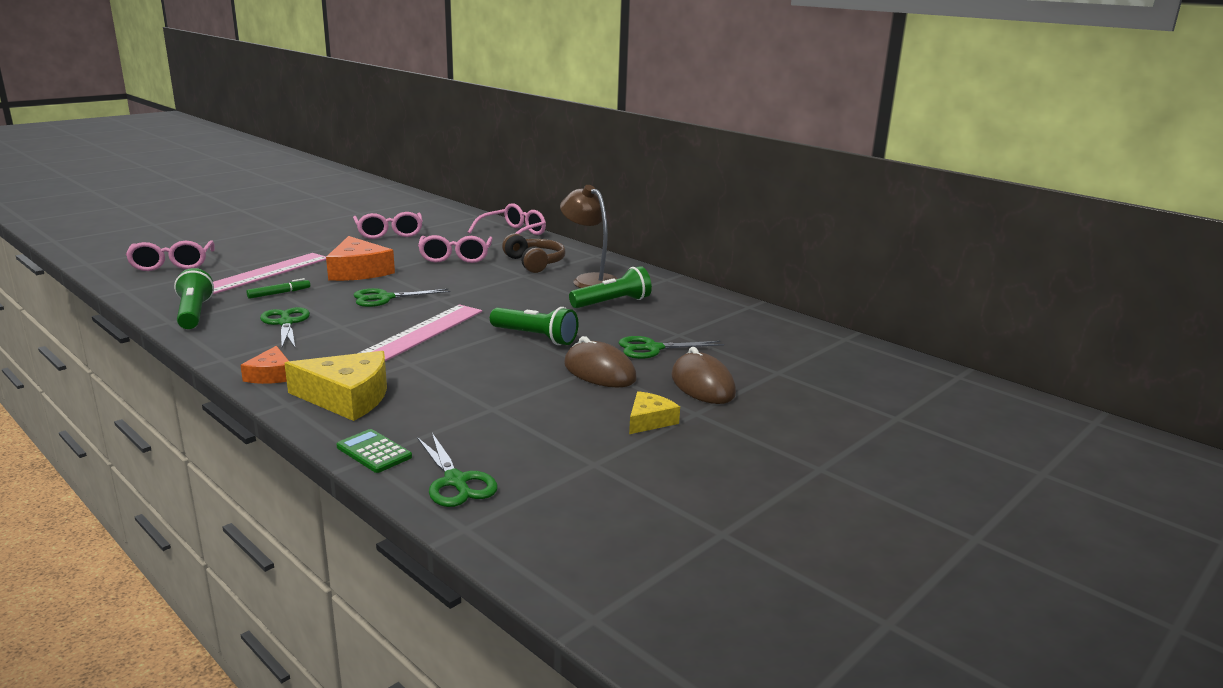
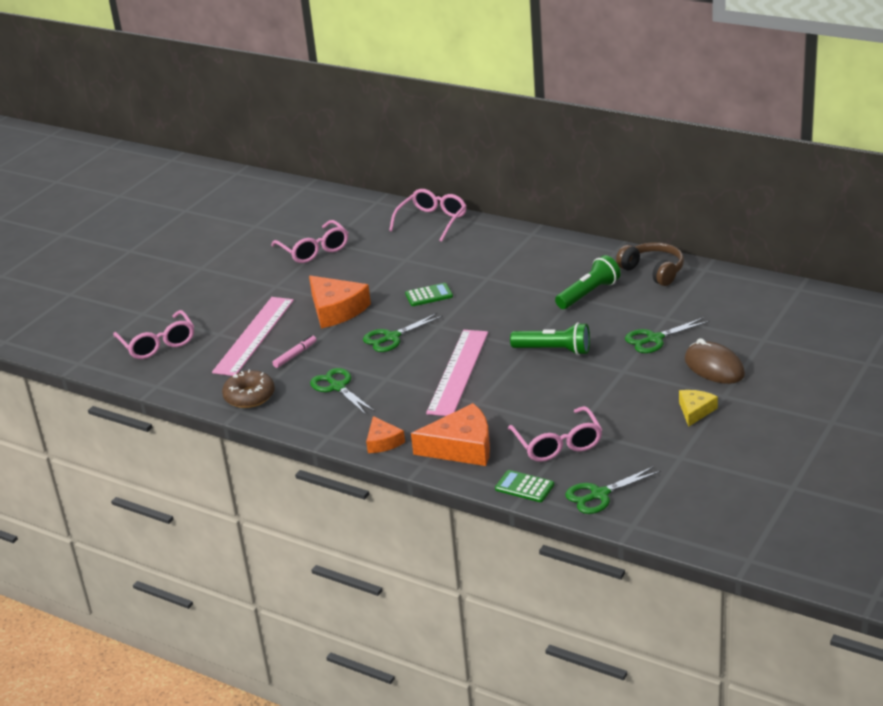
camera: 10 degrees left, 10 degrees up
green flashlight [174,268,214,329] -> brown donut [222,369,275,408]
green marker [246,278,310,299] -> pink marker [272,335,317,368]
yellow cheese [284,351,387,421] -> orange cheese [411,403,490,466]
green scissors [417,433,498,507] -> green scissors turned 105 degrees clockwise [565,466,661,514]
pink glasses [418,235,493,263] -> pink glasses moved to [508,406,603,462]
brown headphones [502,233,566,273] -> brown headphones moved to [616,242,684,286]
brown lamp [560,185,617,288] -> none
brown mouse [564,336,637,388] -> none
none -> green calculator [405,283,453,306]

